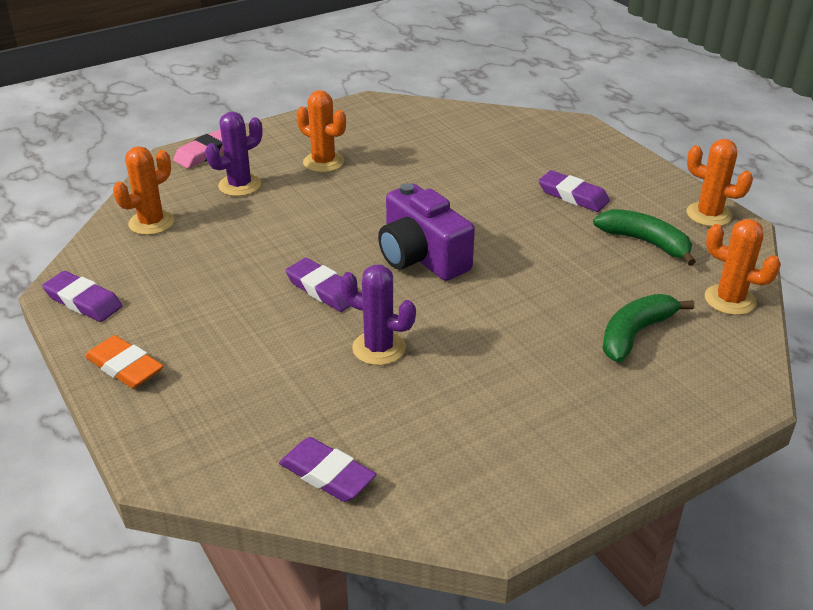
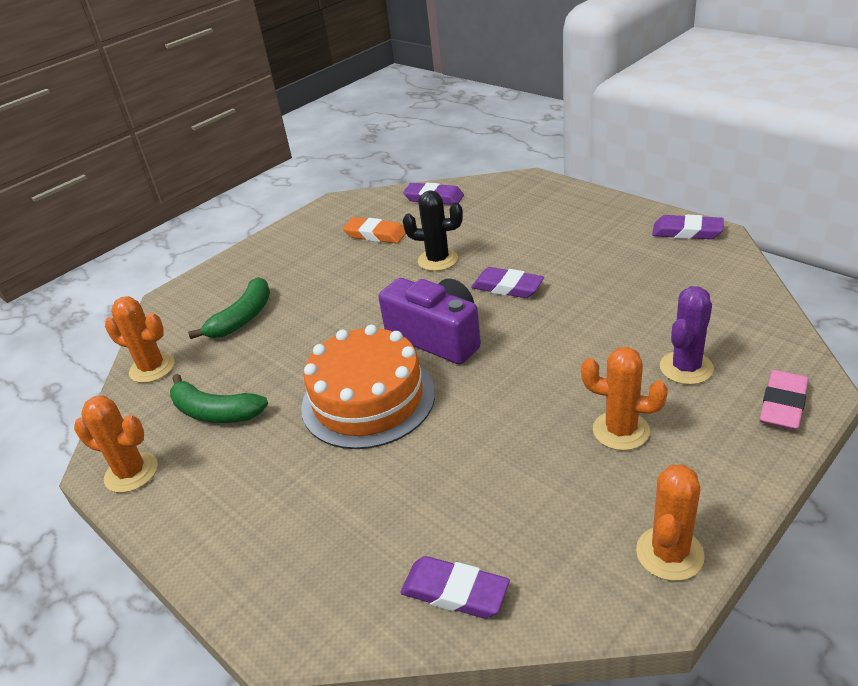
camera: 170 degrees right, 0 degrees up
orange eraser [85,335,164,389] -> orange eraser moved to [343,217,406,243]
orange cactus [113,146,174,235] -> orange cactus moved to [636,465,705,581]
purple cactus [340,265,416,365] -> black cactus [403,190,463,271]
purple eraser [538,170,610,212] -> purple eraser moved to [400,556,510,619]
none -> orange cake [301,325,435,449]

